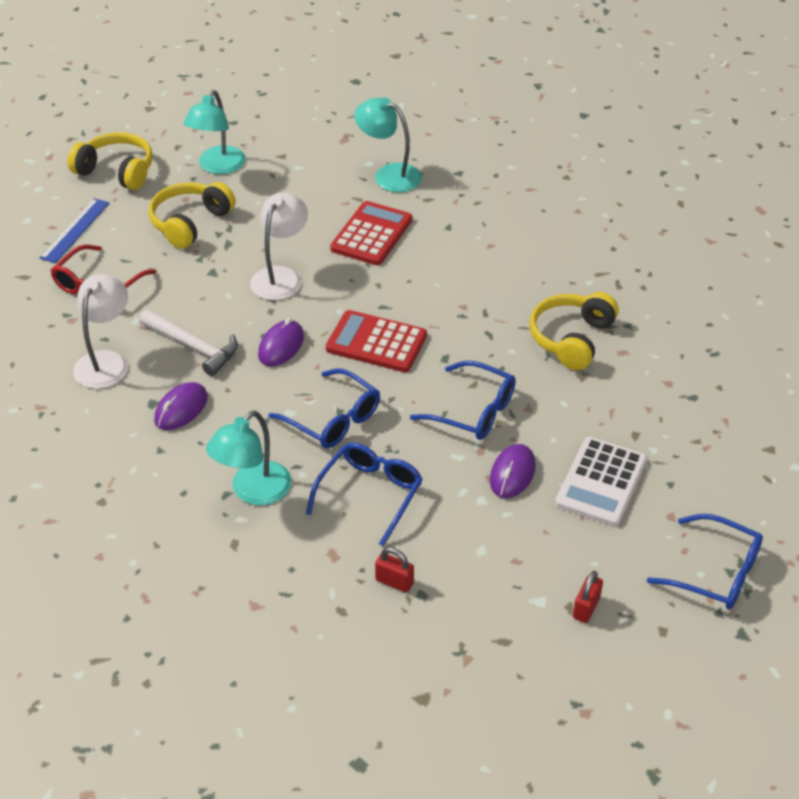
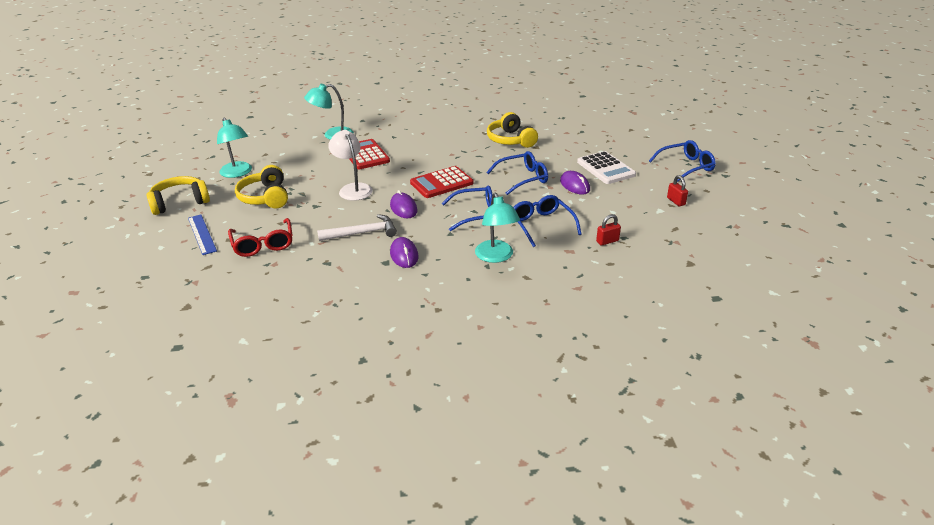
camera: 50 degrees left, 10 degrees down
white lamp [73,274,128,389] -> none

